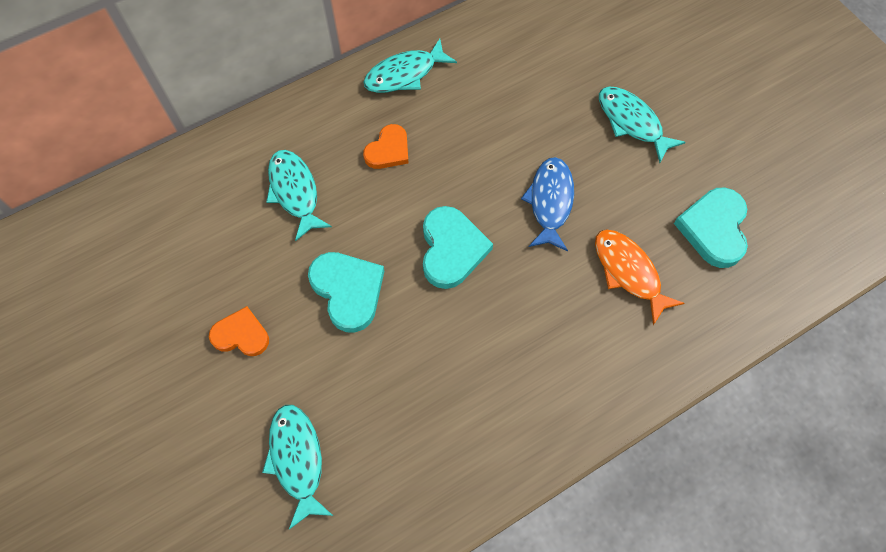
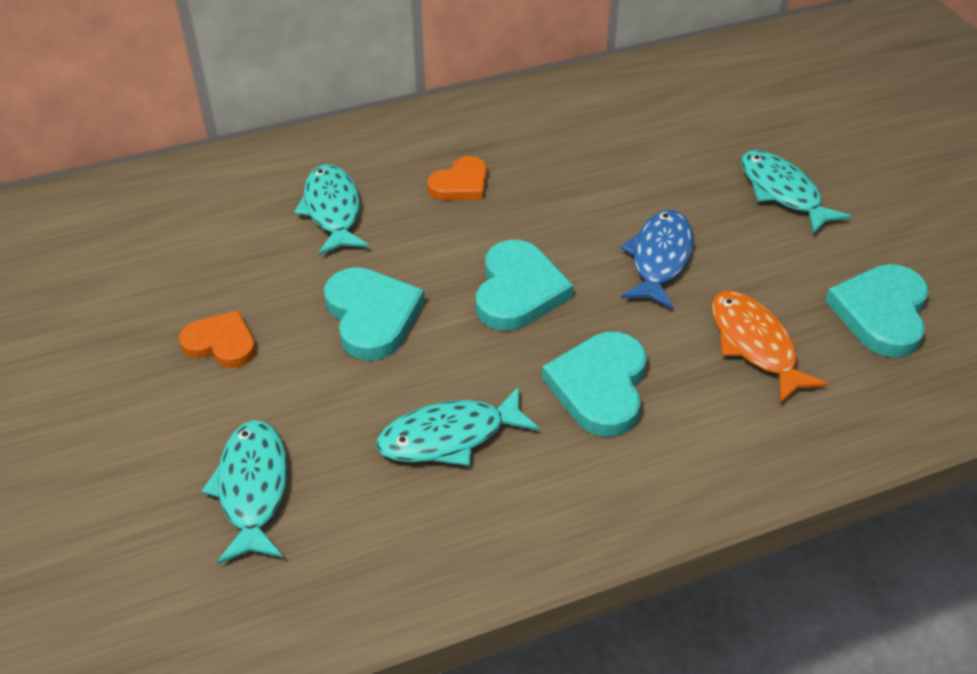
camera: 10 degrees right, 20 degrees down
turquoise fish [363,39,457,93] -> turquoise fish moved to [376,386,540,466]
none -> turquoise heart [542,332,647,437]

